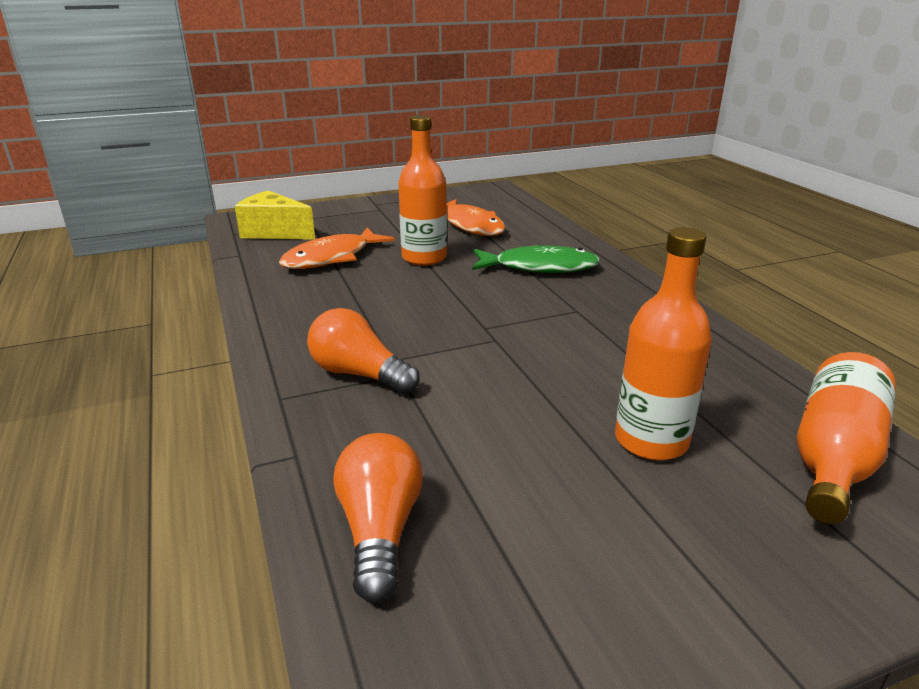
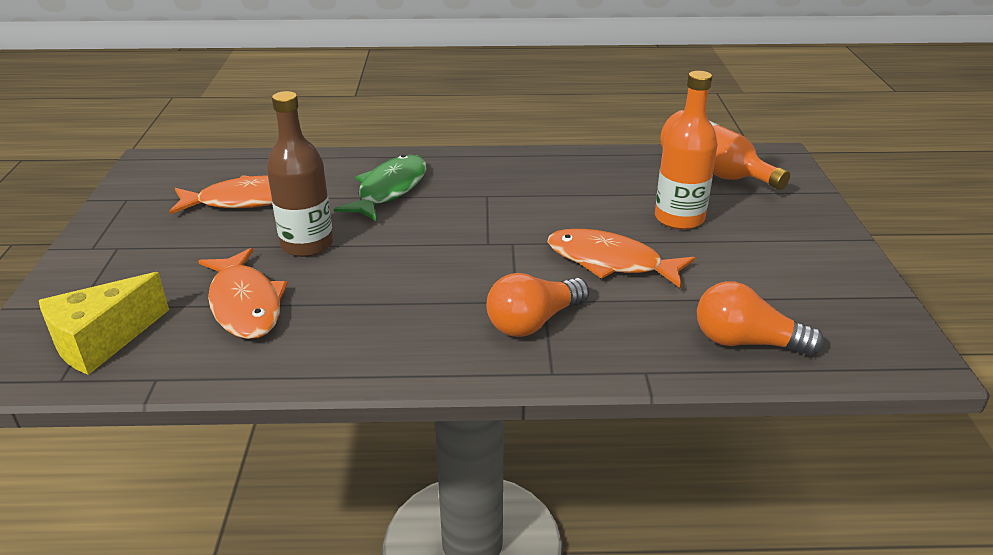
camera: 70 degrees left, 5 degrees up
orange bottle [398,115,447,266] -> brown bottle [267,91,333,257]
none -> orange fish [547,229,695,288]

